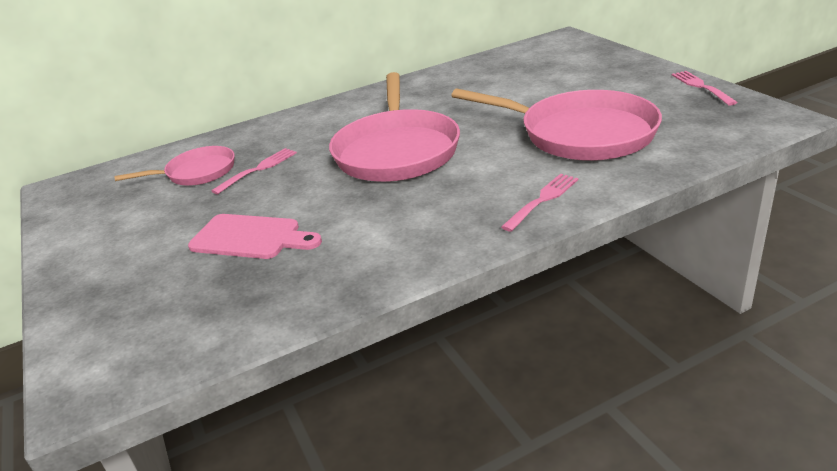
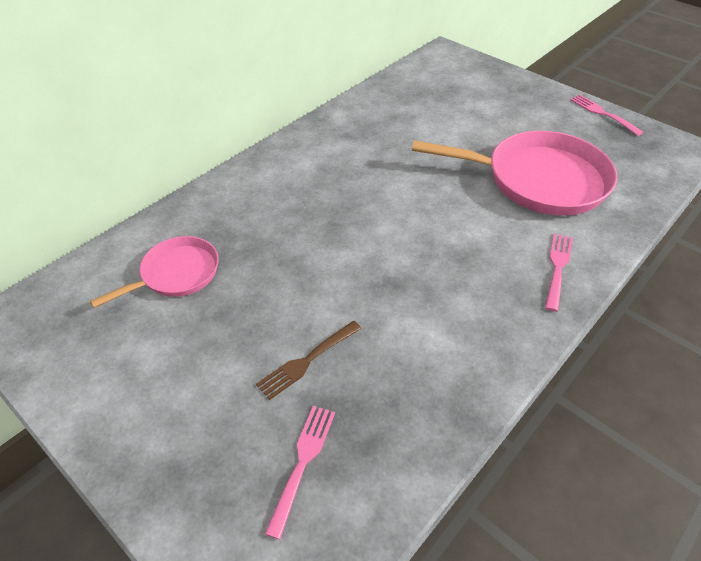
camera: 25 degrees left, 15 degrees up
pink cutting board [188,214,322,259] -> brown fork [256,321,362,400]
pink fork [211,148,297,194] -> pink fork moved to [265,406,335,540]
pink pan [329,72,460,182] -> none

